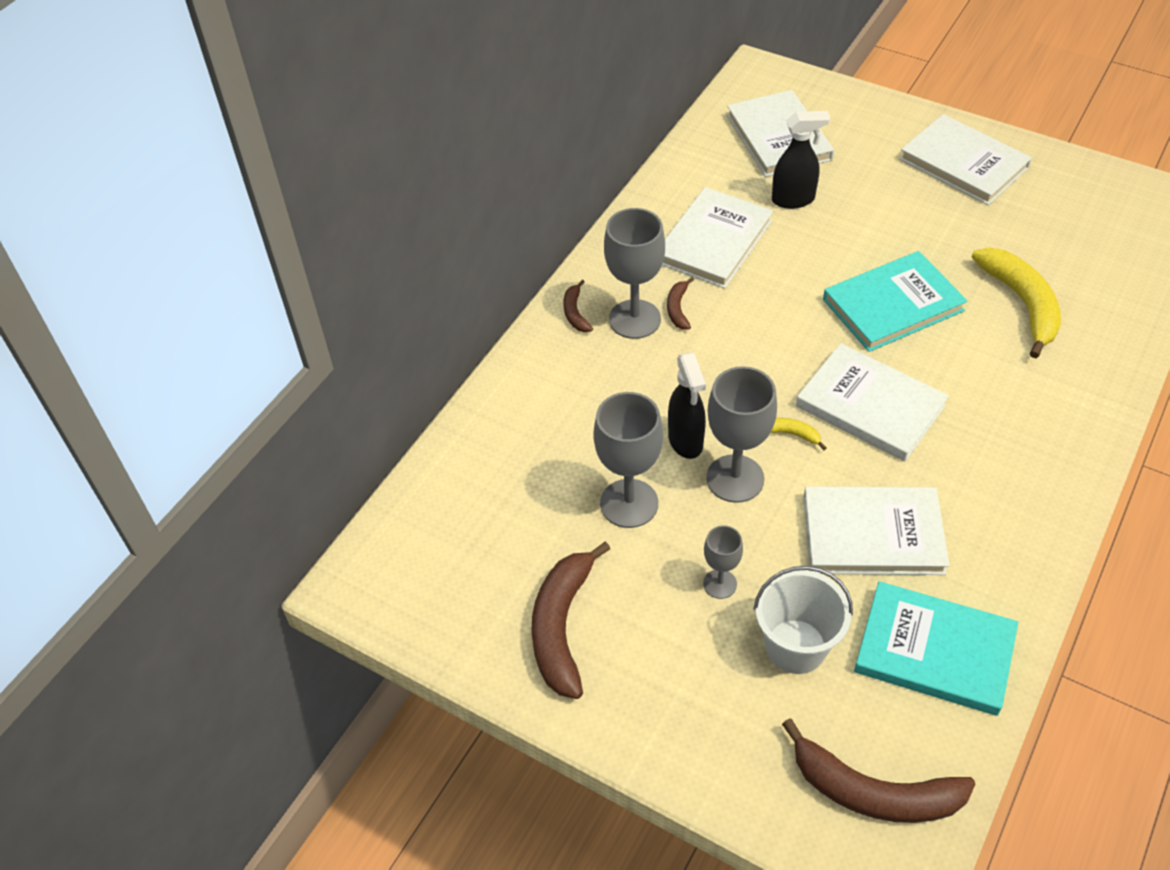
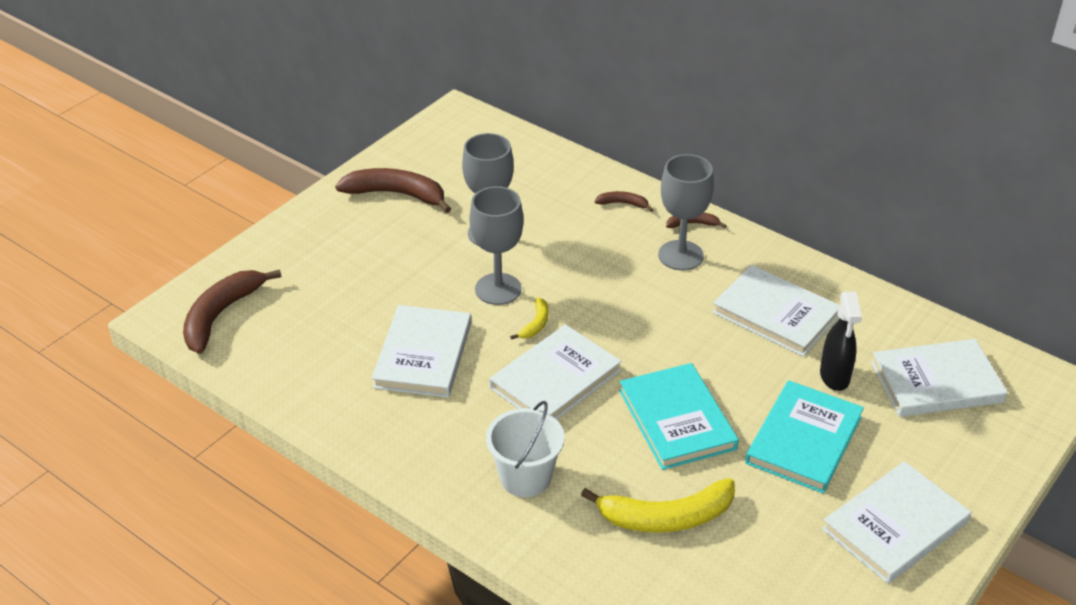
camera: 95 degrees right, 10 degrees down
brown banana [667,277,694,330] -> brown banana moved to [595,191,653,212]
black spray bottle [668,352,706,459] -> none
grey goblet [703,525,743,599] -> none
white bucket [753,566,853,674] -> white bucket moved to [486,401,565,497]
turquoise book [854,581,1018,716] -> turquoise book moved to [745,380,864,493]

